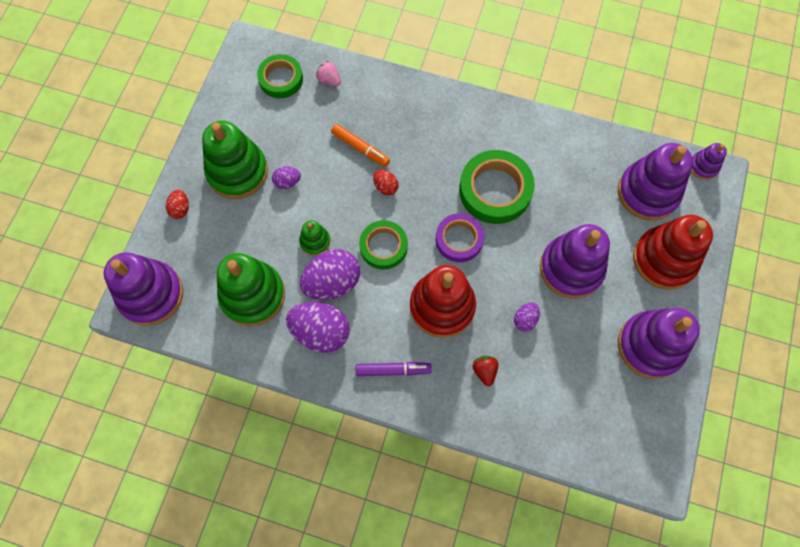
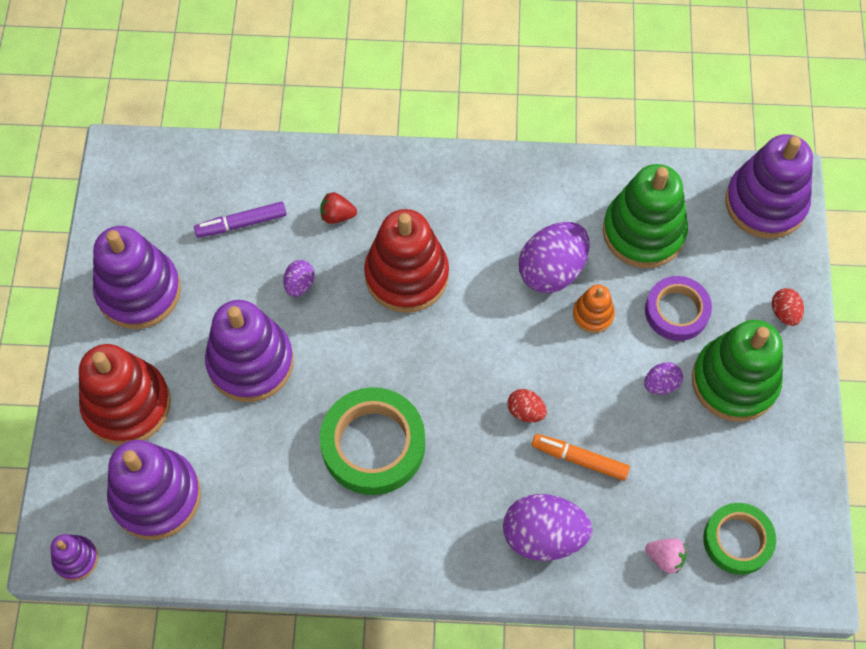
camera: 165 degrees right, 5 degrees down
purple egg [286,302,350,353] -> purple egg moved to [503,494,593,561]
green stacking toy [299,220,330,256] -> orange stacking toy [573,285,615,333]
purple marker [356,362,432,376] -> purple marker moved to [194,202,286,238]
green tape [359,220,408,269] -> none
purple tape [436,213,484,262] -> purple tape moved to [645,276,712,341]
red strawberry [473,356,498,386] -> red strawberry turned 120 degrees clockwise [320,192,357,224]

